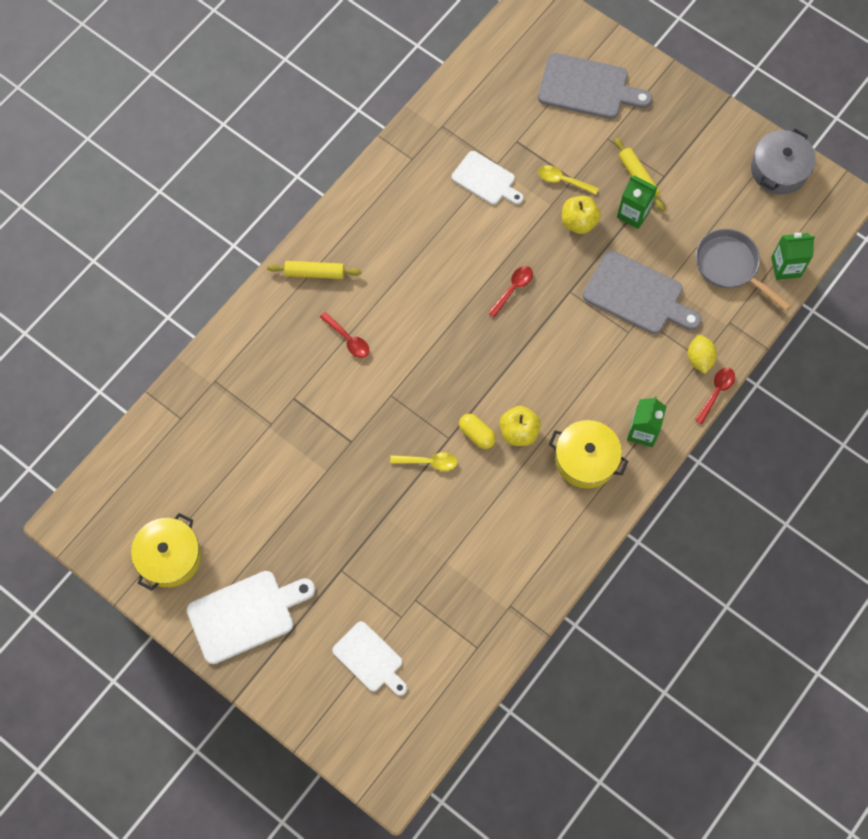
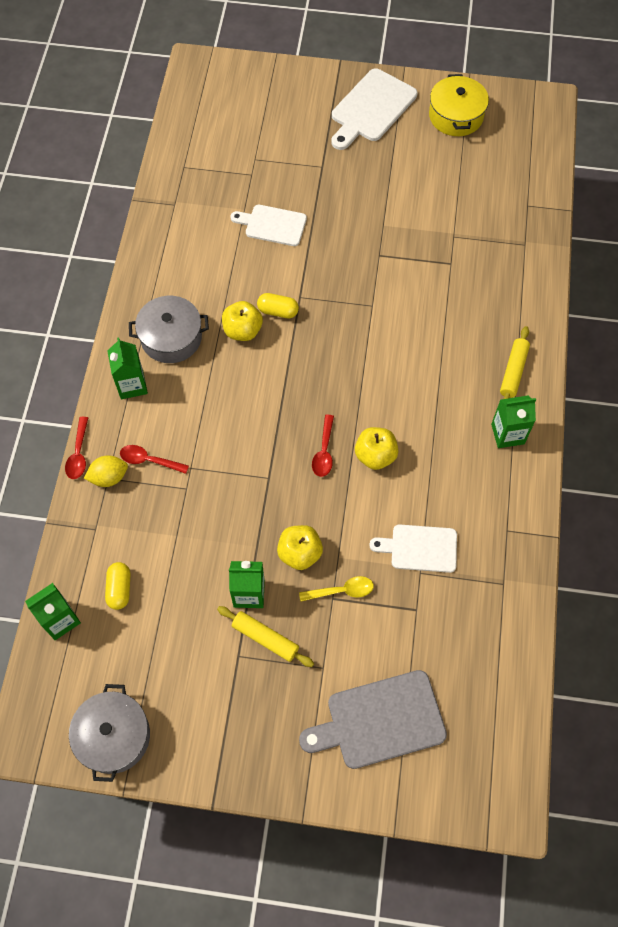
camera: 150 degrees right, 5 degrees down
yellow rolling pin [267,261,362,279] -> yellow rolling pin turned 45 degrees counterclockwise [500,326,530,399]
red spoon [320,312,370,358] -> red spoon moved to [120,445,189,474]
white cutting board [332,621,407,696] -> white cutting board moved to [230,205,307,246]
yellow spoon [390,452,458,471] -> none
yellow pot [549,420,628,489] -> grey pot [129,296,209,363]
grey cutting board [583,251,701,334] -> none
yellow lemon [688,335,717,374] -> yellow lemon turned 75 degrees counterclockwise [84,455,128,487]
grey pan [696,229,792,311] -> yellow capsule [105,562,130,610]
none -> yellow apple [355,427,398,470]
none -> green carton [491,396,536,448]

